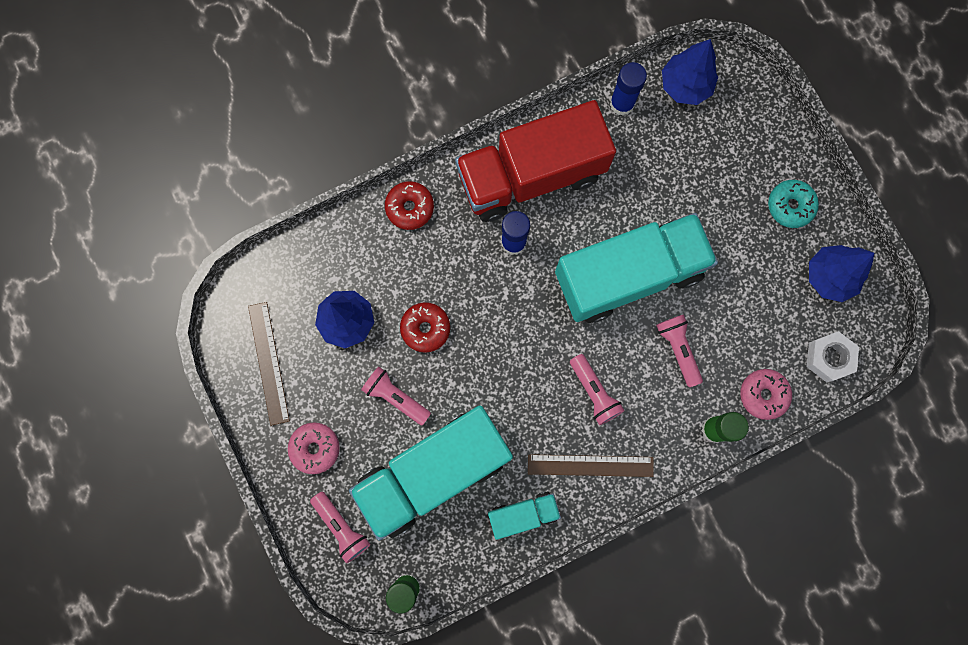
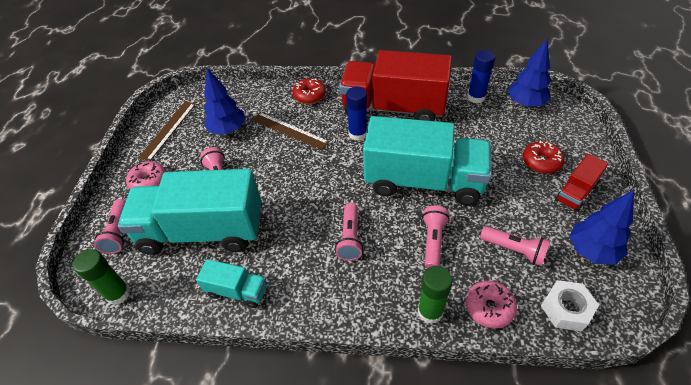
camera: 35 degrees right, 30 degrees down
red donut [400,302,450,353] -> red donut moved to [523,140,565,174]
brown ruler [528,454,654,477] -> brown ruler moved to [252,112,329,151]
turquoise donut [768,180,819,228] -> red truck [555,154,608,212]
none -> pink flashlight [480,226,550,266]

